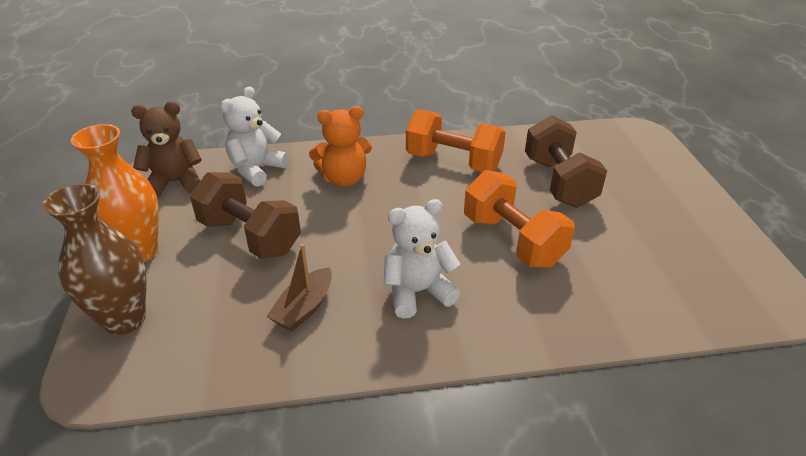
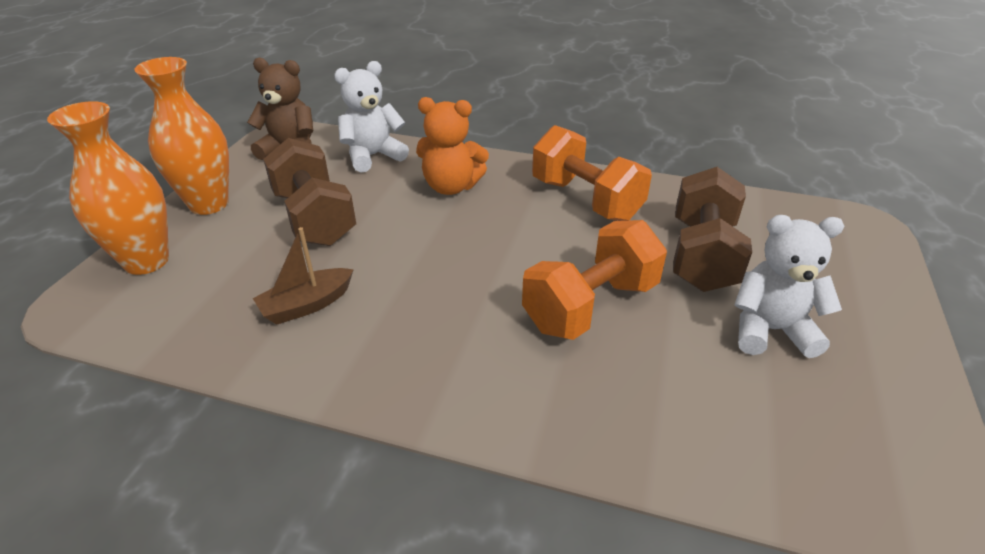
camera: 25 degrees right, 0 degrees up
brown vase [42,183,146,335] -> orange vase [47,101,169,275]
white teddy bear [384,199,460,319] -> white teddy bear moved to [734,215,844,358]
orange dumbbell [464,170,575,267] -> orange dumbbell turned 60 degrees clockwise [522,220,667,340]

